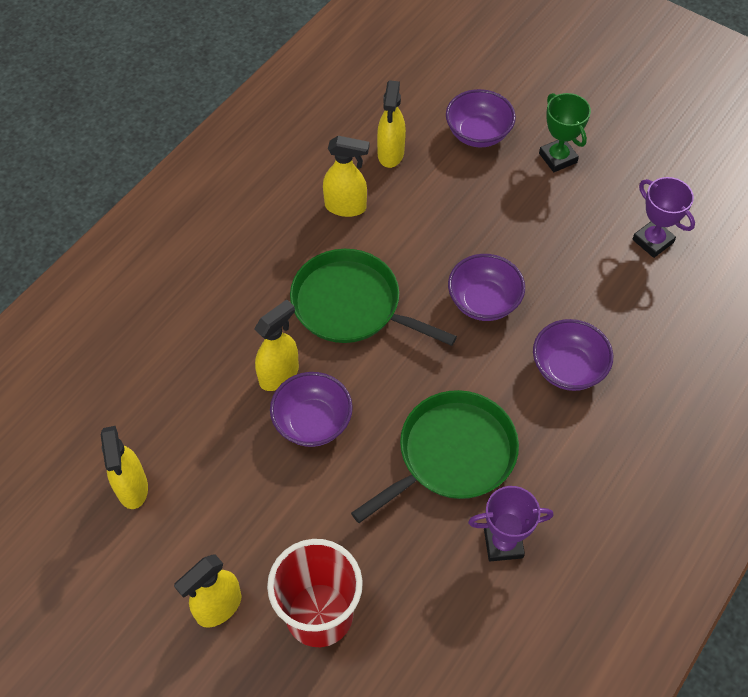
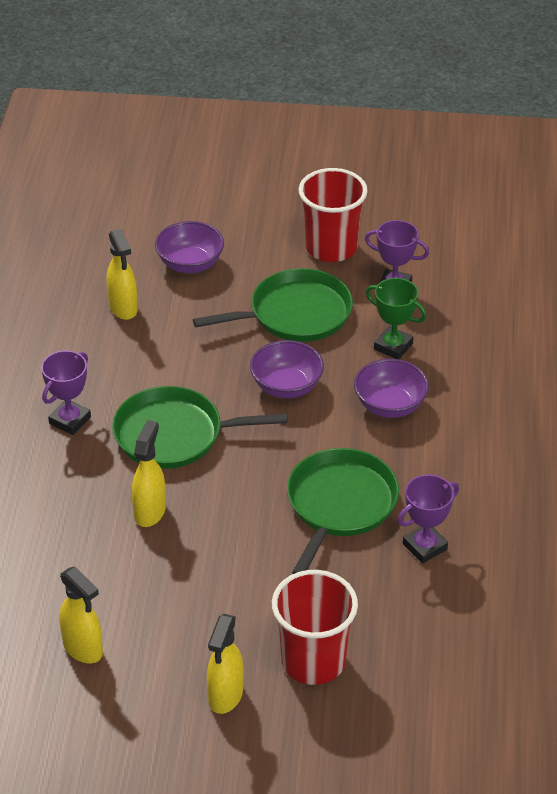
camera: 30 degrees left, 15 degrees down
purple bowl [270,372,353,447] -> none
yellow spray bottle [323,136,369,217] -> none
green trophy [539,93,591,172] -> green trophy moved to [366,278,427,359]
none -> purple trophy [41,351,91,435]
none -> green pan [193,268,353,342]
none -> red cup [299,168,368,262]

